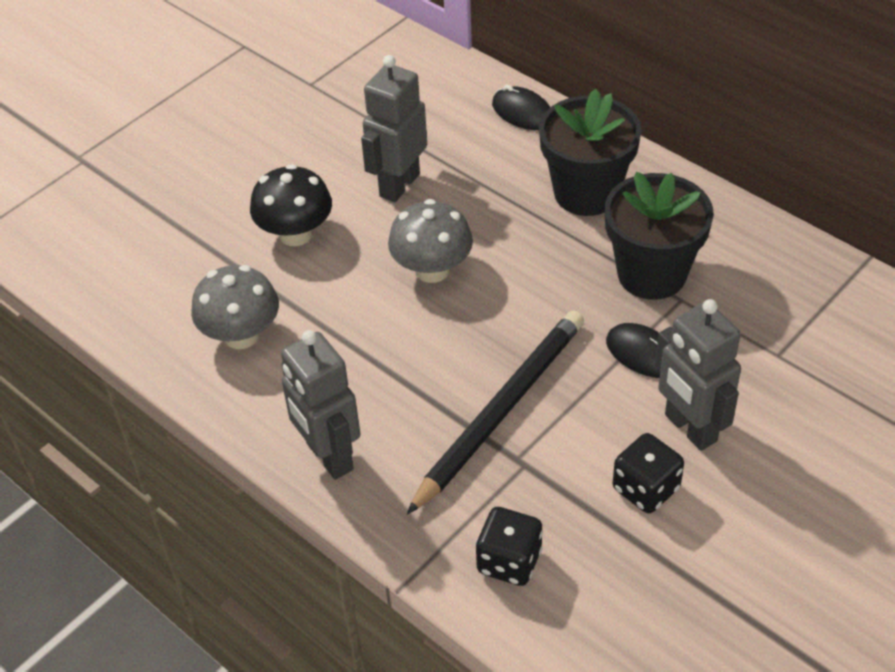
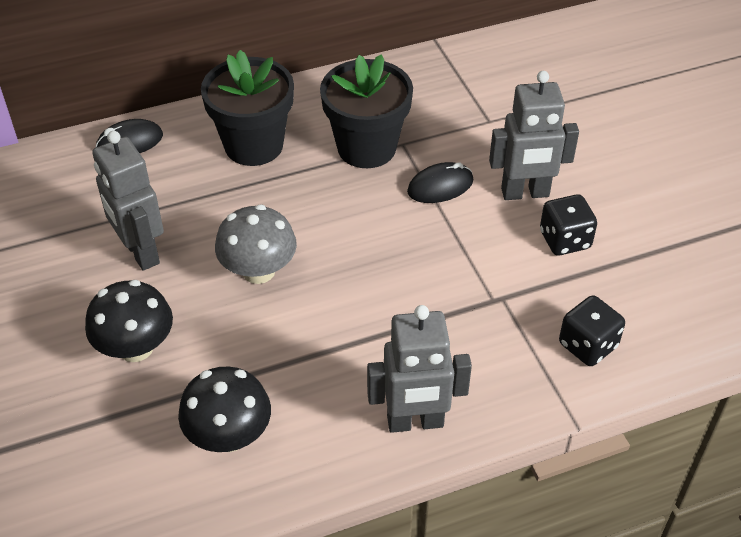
camera: 65 degrees left, 0 degrees up
grey mushroom [191,265,279,349] -> black mushroom [178,367,271,452]
black pencil [407,310,584,515] -> none

